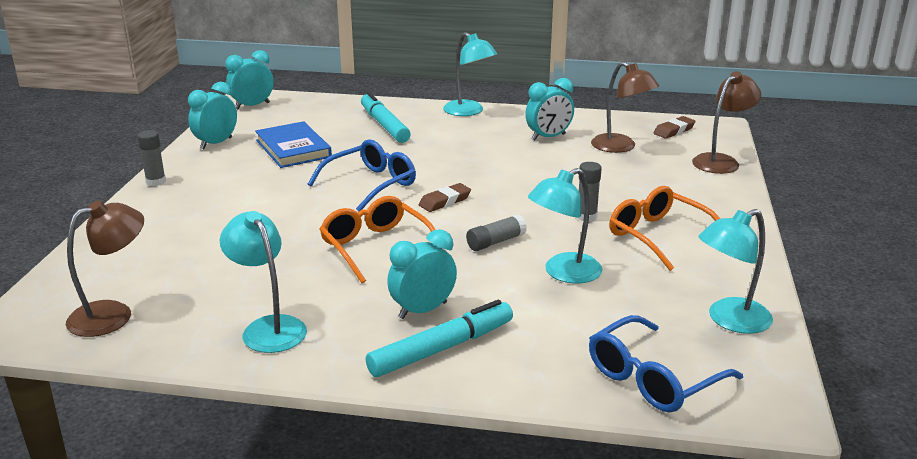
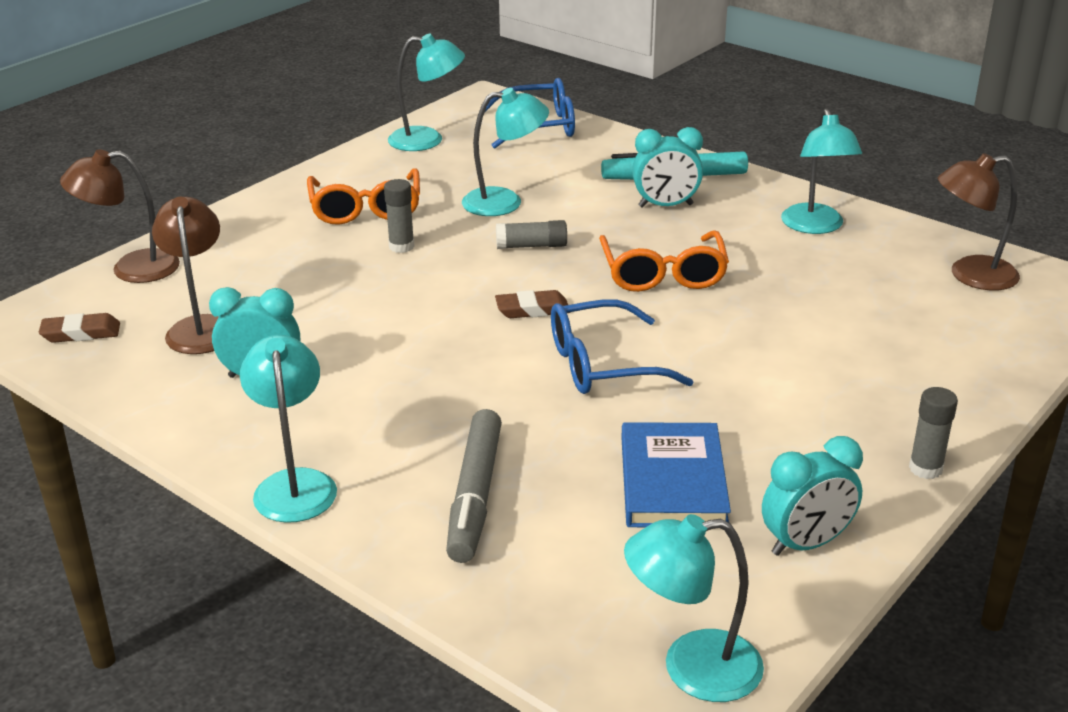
camera: 150 degrees left, 5 degrees up
turquoise clock [225,50,273,109] -> turquoise lamp [624,514,764,702]
turquoise marker [361,92,411,143] -> grey marker [446,409,502,563]

